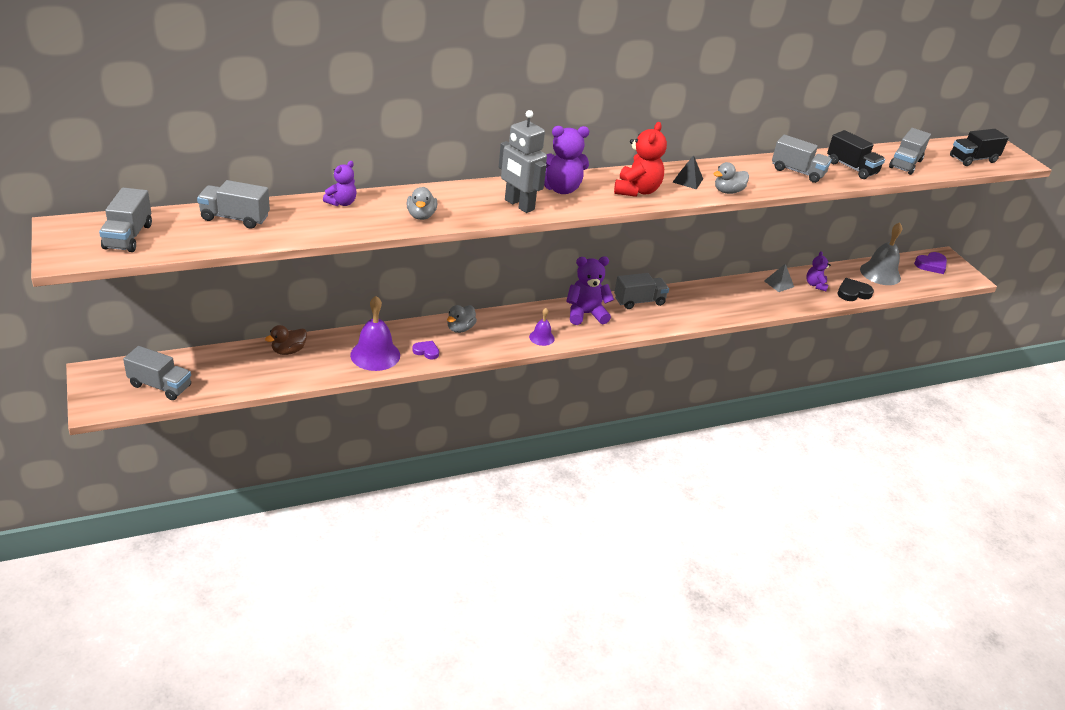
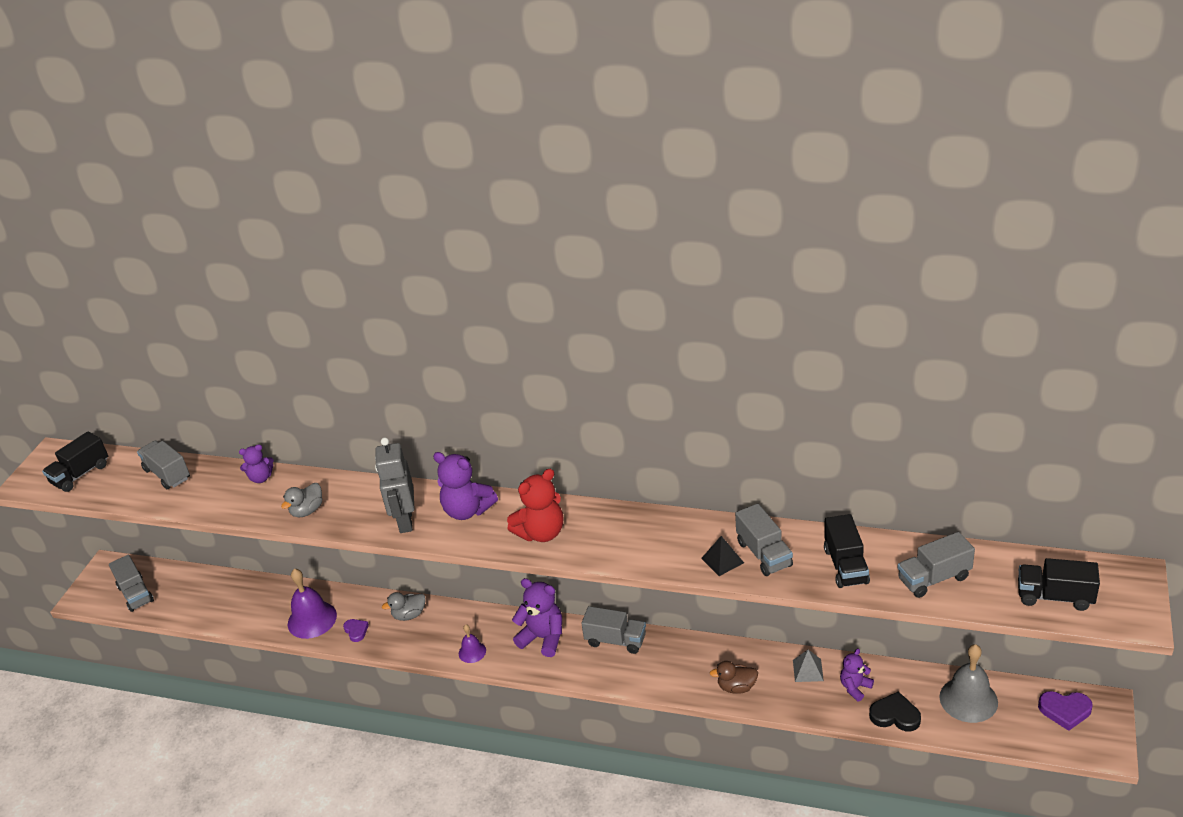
camera: 45 degrees right, 0 degrees up
grey truck [99,187,152,252] -> black truck [42,432,108,492]
brown duck [265,325,307,355] -> brown duck moved to [710,661,758,694]
black pyramid [673,155,703,189] -> black pyramid moved to [701,536,744,576]
grey duck [713,162,749,194] -> none

